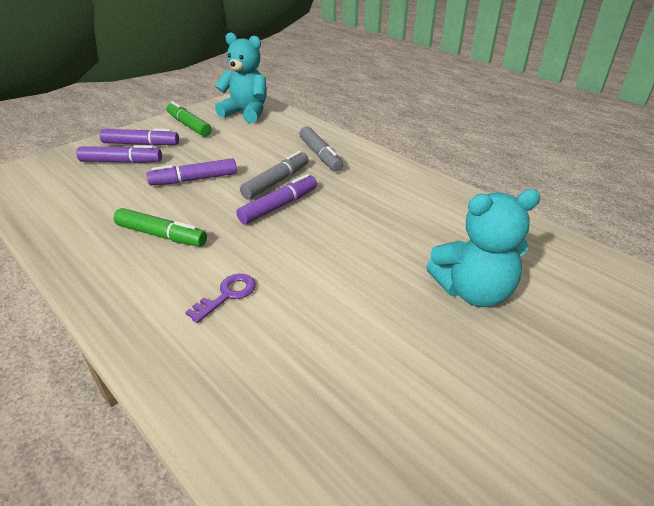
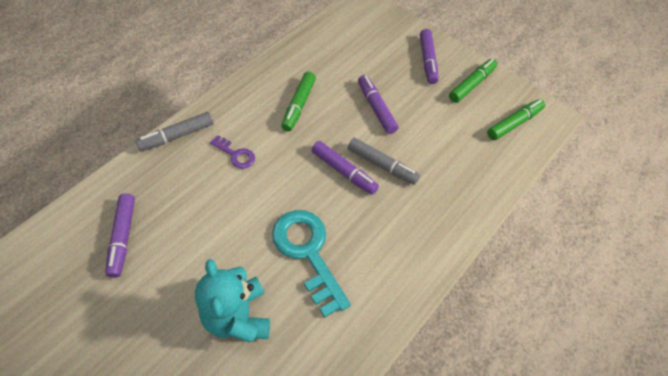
camera: 80 degrees right, 20 degrees up
purple marker [76,145,162,163] -> purple marker moved to [105,193,135,278]
turquoise teddy bear [215,32,267,123] -> green marker [487,99,545,140]
grey marker [299,127,343,172] -> grey marker moved to [136,112,214,151]
none -> turquoise key [272,210,351,318]

